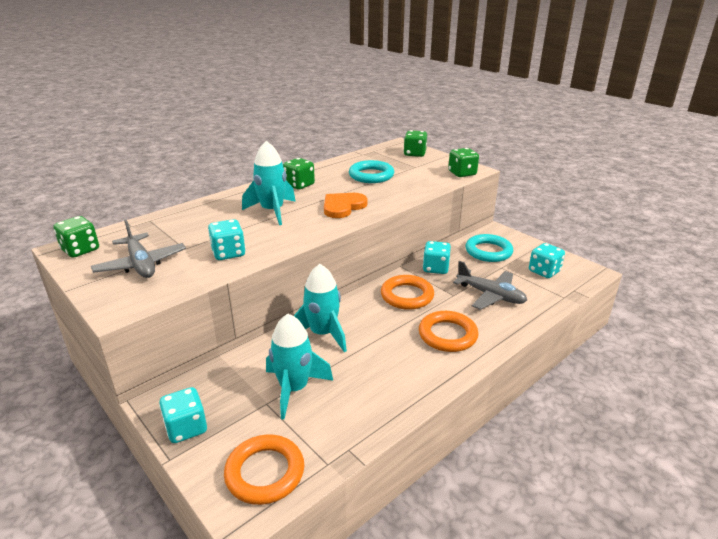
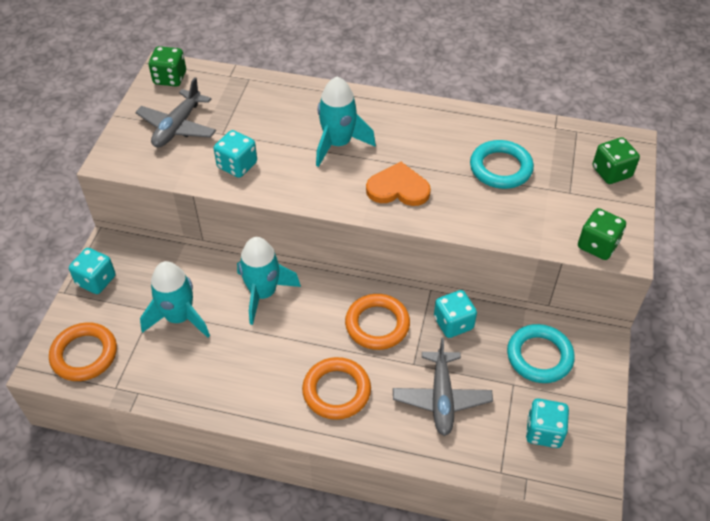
camera: 55 degrees right, 20 degrees up
green dice [283,158,315,189] -> none

